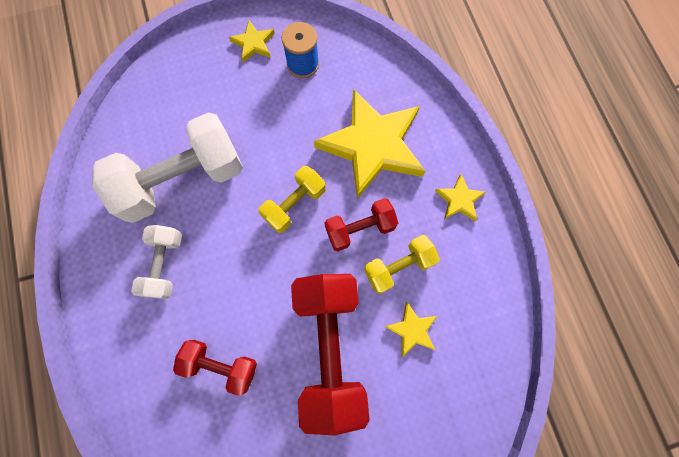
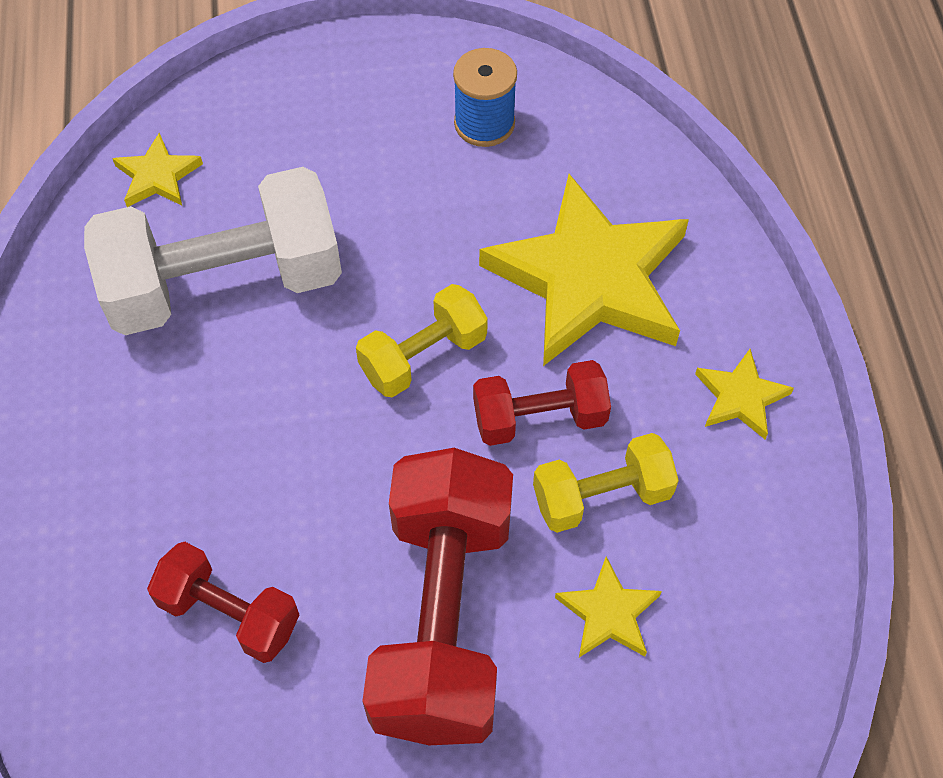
camera: 10 degrees right, 15 degrees down
white dumbbell [131,225,182,299] -> none
yellow star [229,20,275,62] -> yellow star moved to [112,133,203,207]

